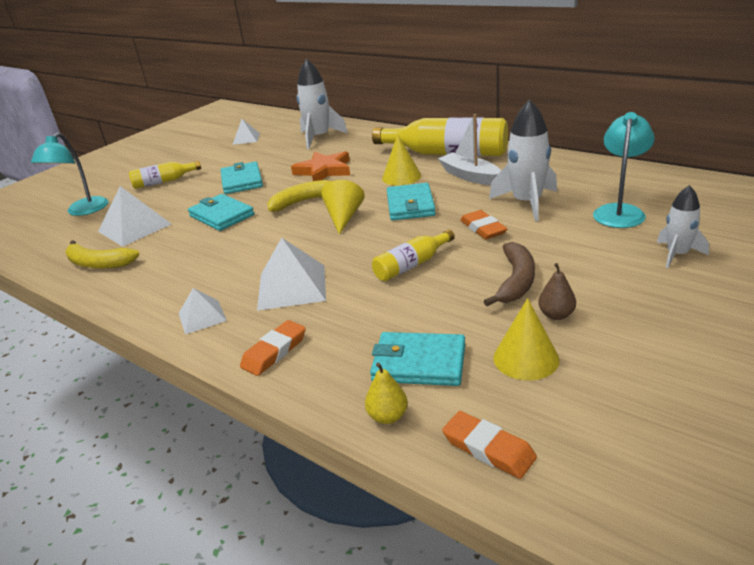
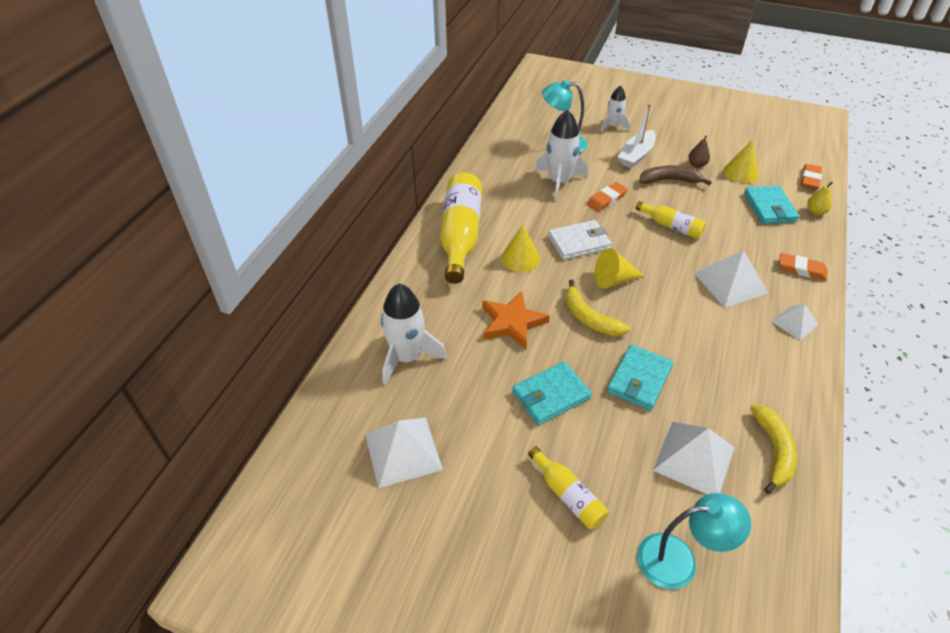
camera: 110 degrees left, 15 degrees up
white pyramid [232,119,260,145] -> white pyramid [365,418,443,488], size x1.69
turquoise wallet [387,183,436,221] -> white wallet [548,220,612,260]
white boat [438,114,501,185] -> white boat moved to [618,104,656,168]

